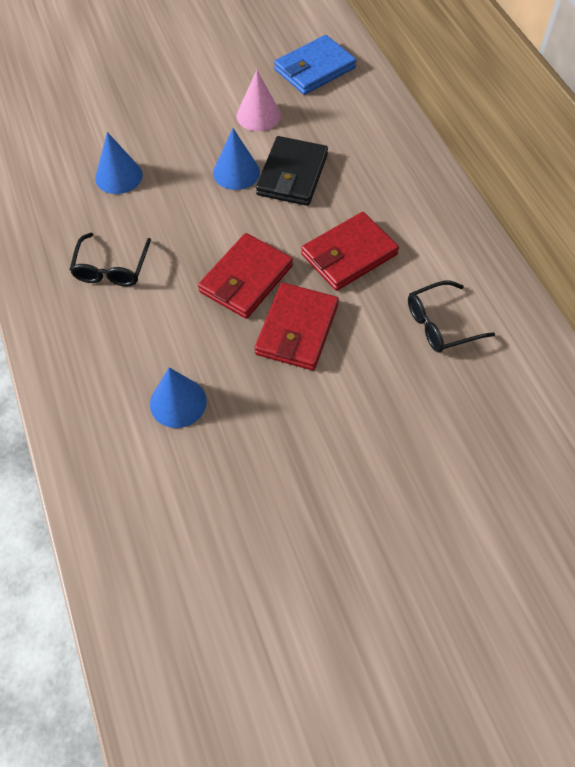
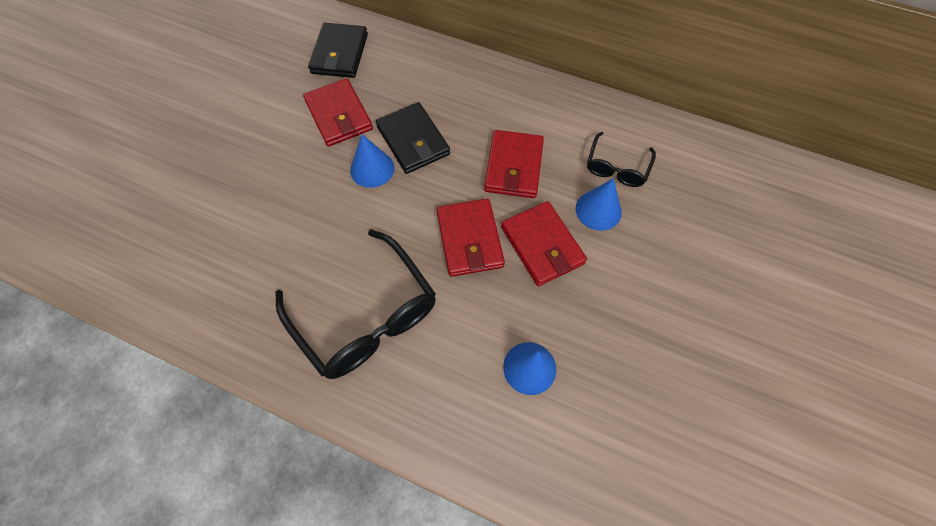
camera: 45 degrees left, 5 degrees up
black glasses [70,233,151,286] -> black glasses [275,229,436,379], size x1.87
blue cone [95,132,143,194] -> blue cone moved to [576,178,622,231]
pink cone [237,70,281,131] -> red wallet [303,78,373,147]
blue wallet [274,35,357,95] -> black wallet [308,23,368,78]

